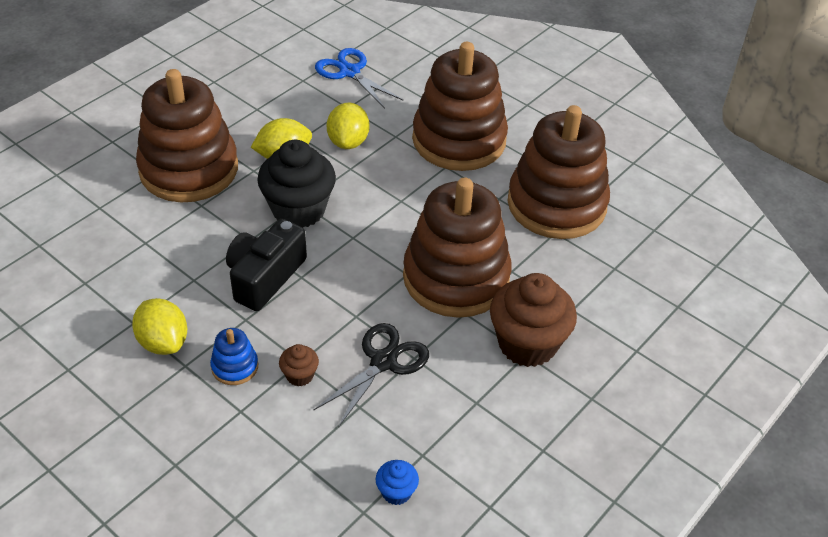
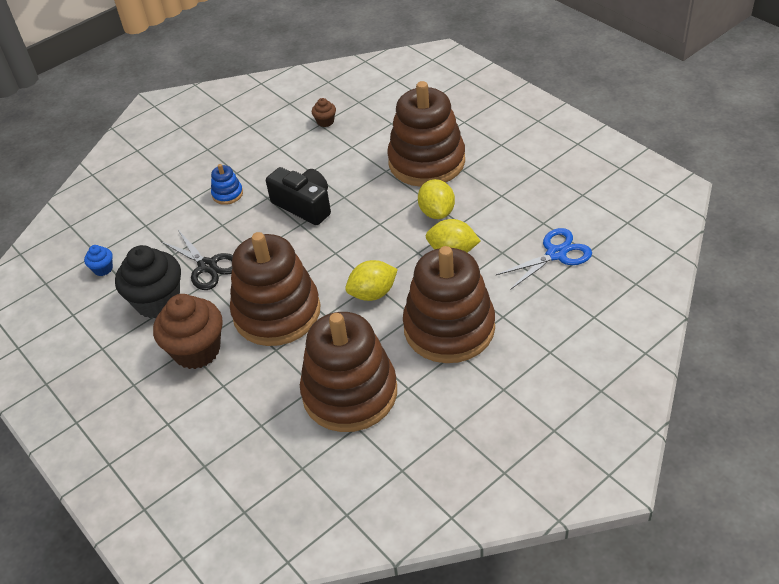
camera: 105 degrees right, 0 degrees up
yellow lemon [132,298,187,355] -> yellow lemon moved to [345,260,398,301]
black cupcake [257,140,336,227] -> black cupcake moved to [115,245,181,318]
brown cupcake [279,344,319,387] -> brown cupcake moved to [312,98,336,127]

